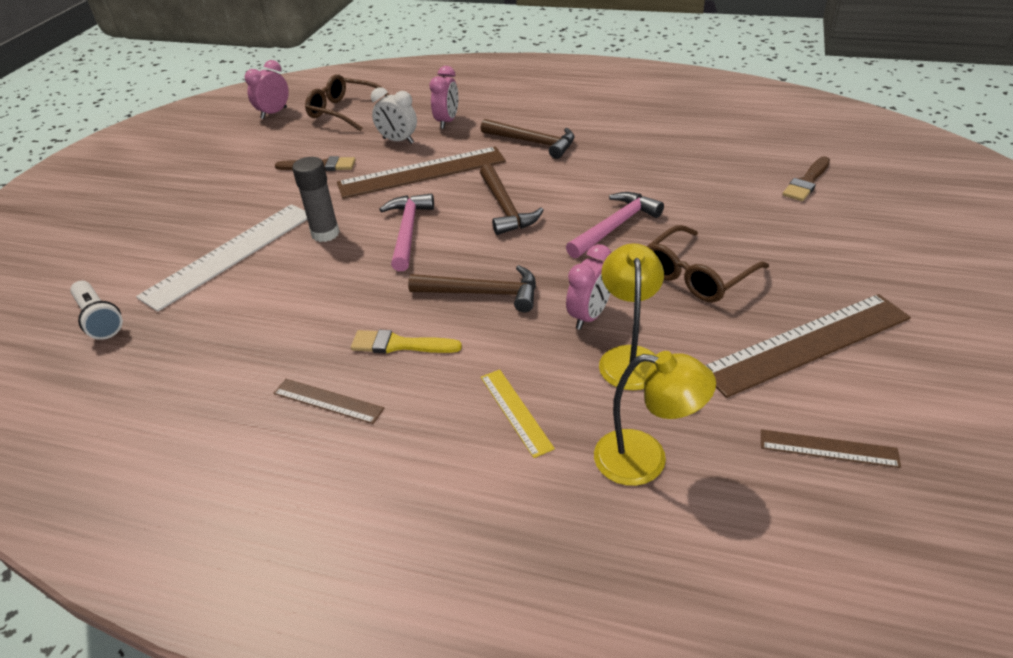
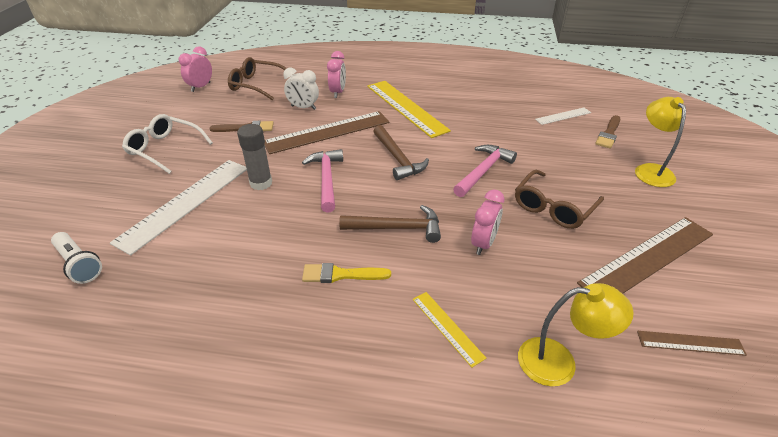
camera: 10 degrees left, 0 degrees up
brown ruler [274,379,384,424] -> none
brown hammer [480,119,574,159] -> yellow ruler [367,81,451,138]
yellow lamp [599,243,664,390] -> yellow lamp moved to [635,97,686,187]
none -> white glasses [122,114,213,174]
none -> white ruler [535,108,591,125]

